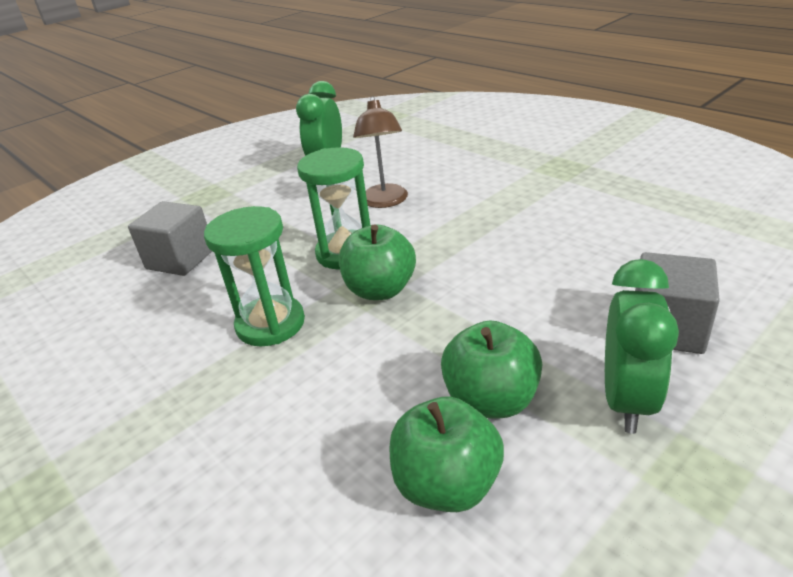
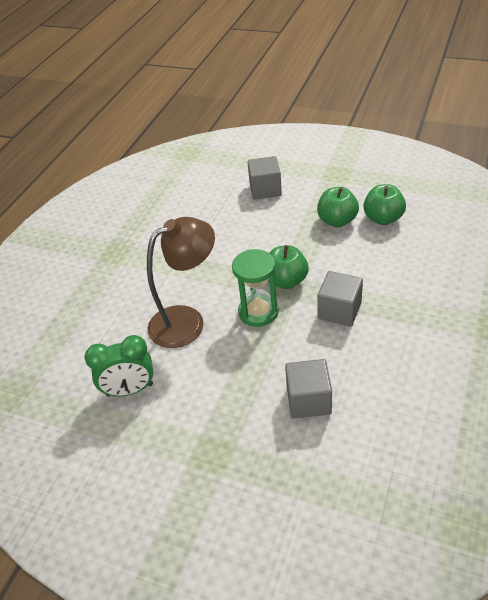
camera: 115 degrees left, 10 degrees up
green hourglass [204,206,305,346] -> grey cube [317,271,363,327]
brown lamp [353,96,408,208] -> brown lamp [147,217,215,348], size x1.56
green clock [605,259,679,434] -> none

